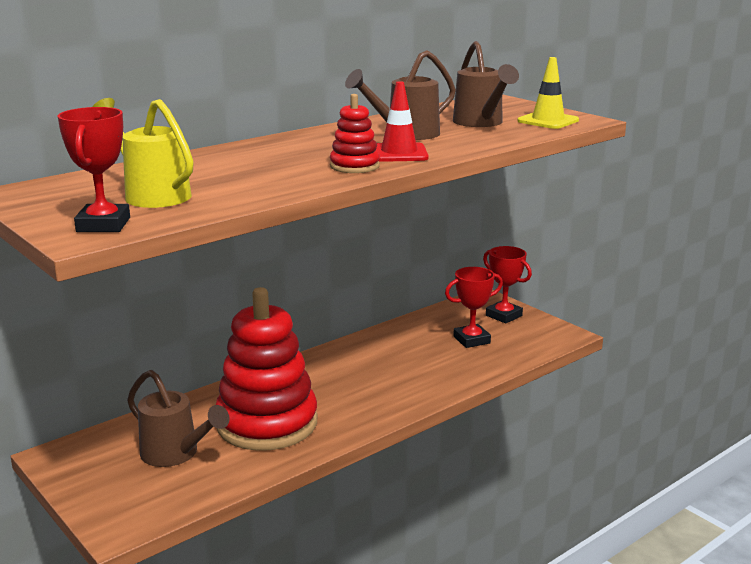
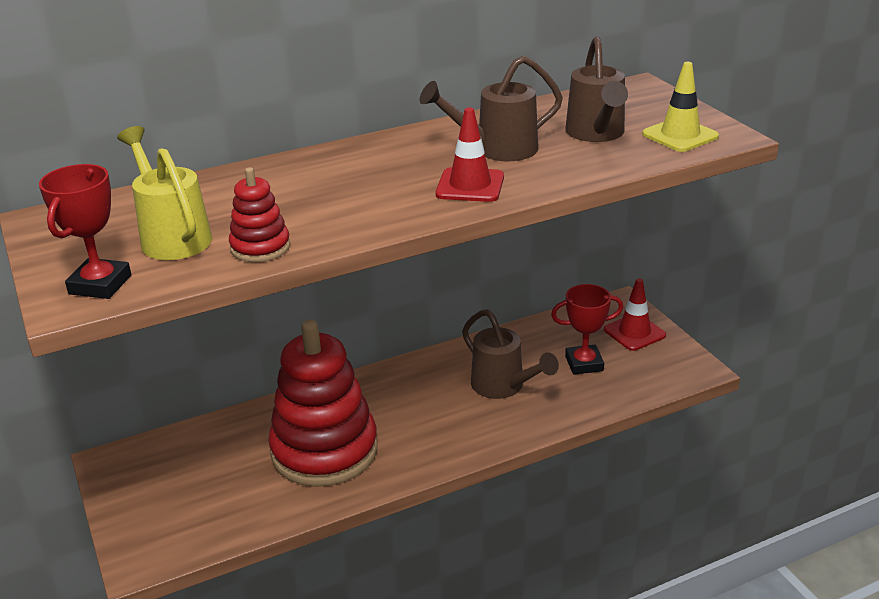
camera: 15 degrees right, 10 degrees up
brown watering can [127,370,230,467] -> brown watering can moved to [462,309,559,399]
red stacking toy [330,94,380,173] -> red stacking toy moved to [229,167,291,262]
red trophy [483,246,532,324] -> red traffic cone [604,278,666,351]

